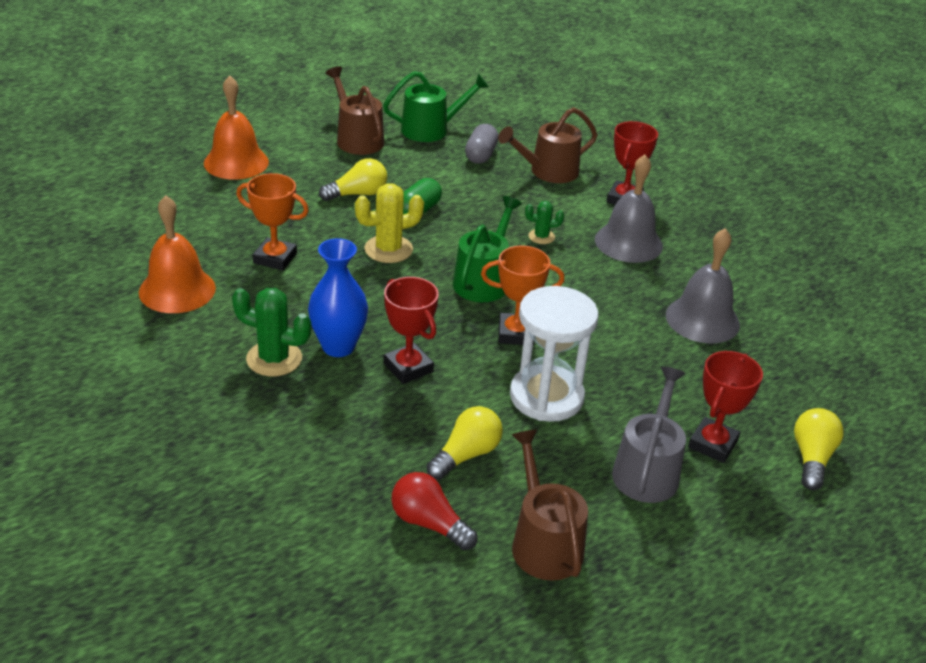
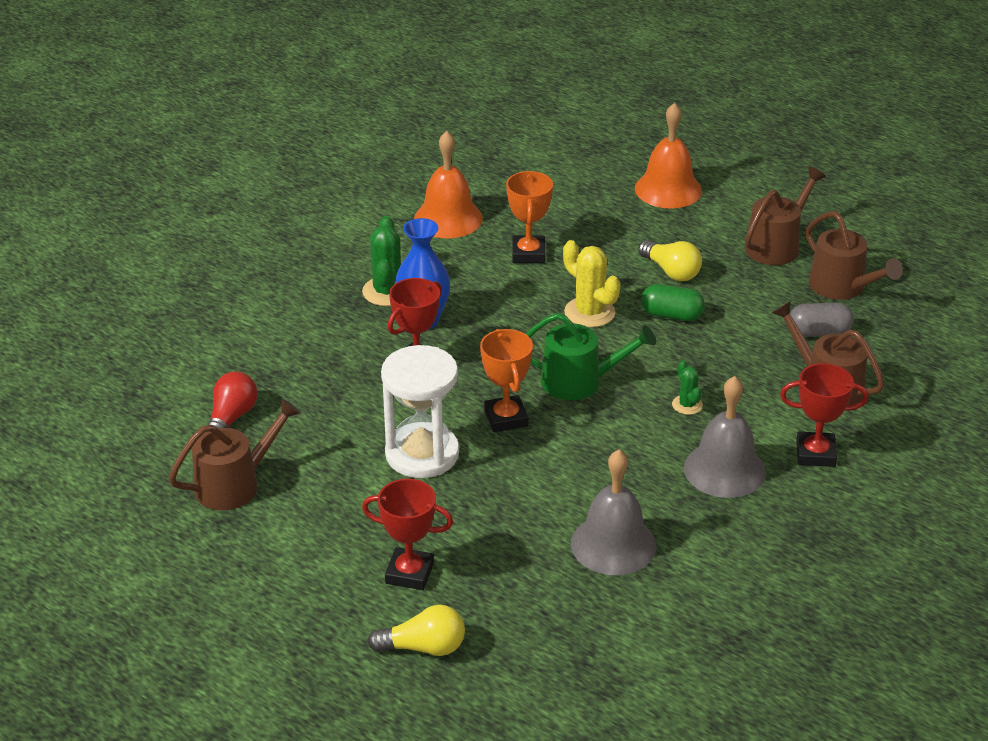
camera: 75 degrees right, 0 degrees up
green watering can [383,71,489,142] -> brown watering can [806,211,903,300]
yellow light bulb [426,406,503,480] -> none
grey watering can [612,367,686,503] -> none

